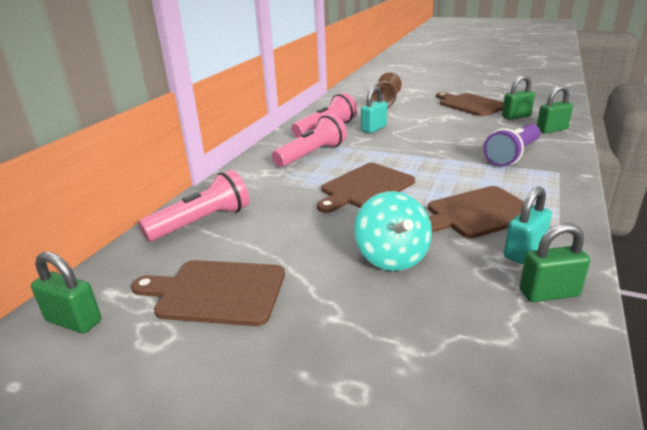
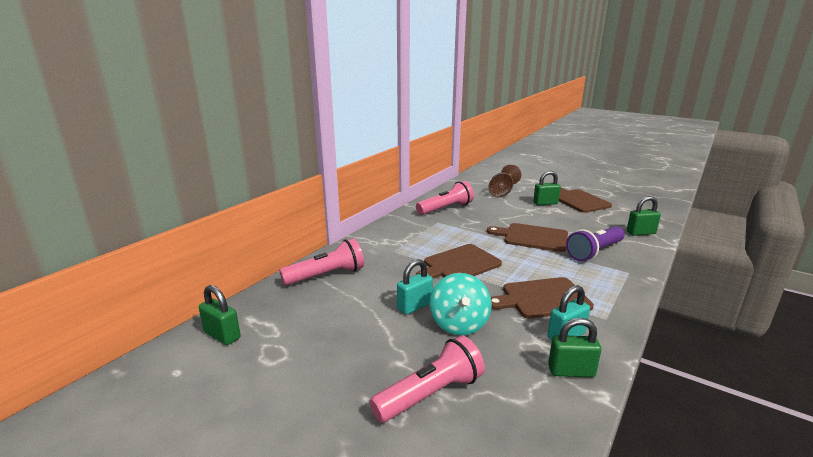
camera: 10 degrees right, 5 degrees down
brown cutting board [131,260,285,326] -> brown cutting board moved to [487,223,568,252]
pink flashlight [272,114,347,167] -> pink flashlight moved to [370,335,485,423]
turquoise padlock [361,86,387,133] -> turquoise padlock moved to [397,259,433,315]
green padlock [502,75,535,120] -> green padlock moved to [533,171,561,205]

